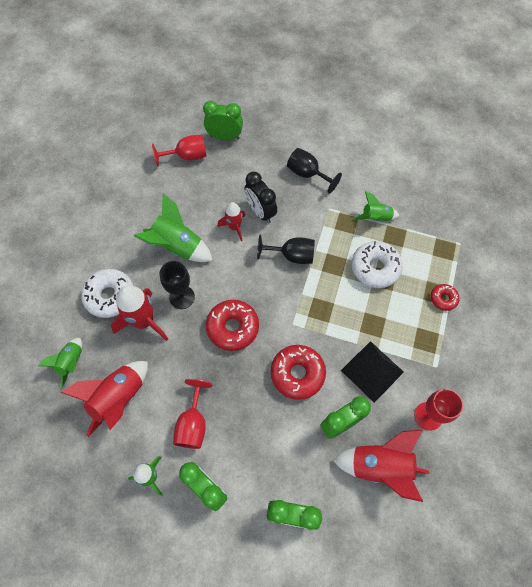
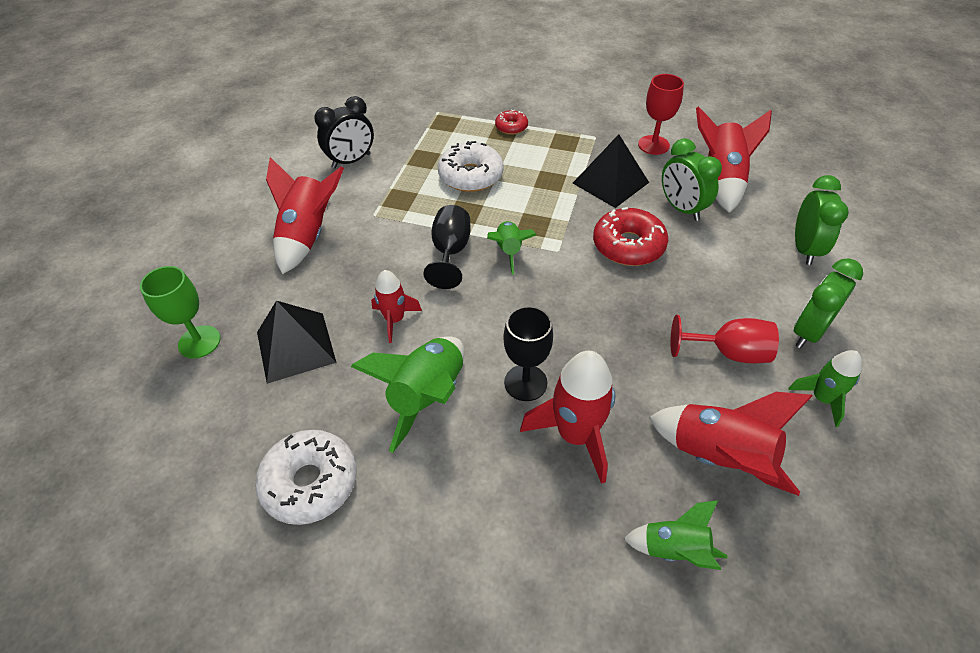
camera: 90 degrees left, 15 degrees down
white donut [81,269,133,318] -> white donut moved to [255,430,356,525]
red goblet [152,135,207,167] -> none
green clock [203,101,243,140] -> green goblet [140,266,220,359]
red donut [206,300,259,351] -> none
black clock [245,172,277,223] -> black clock moved to [314,96,374,169]
black goblet [287,148,342,194] -> red rocket [266,157,344,274]
green rocket [354,191,399,222] -> green rocket moved to [487,221,536,275]
none -> black pyramid [257,301,337,384]

